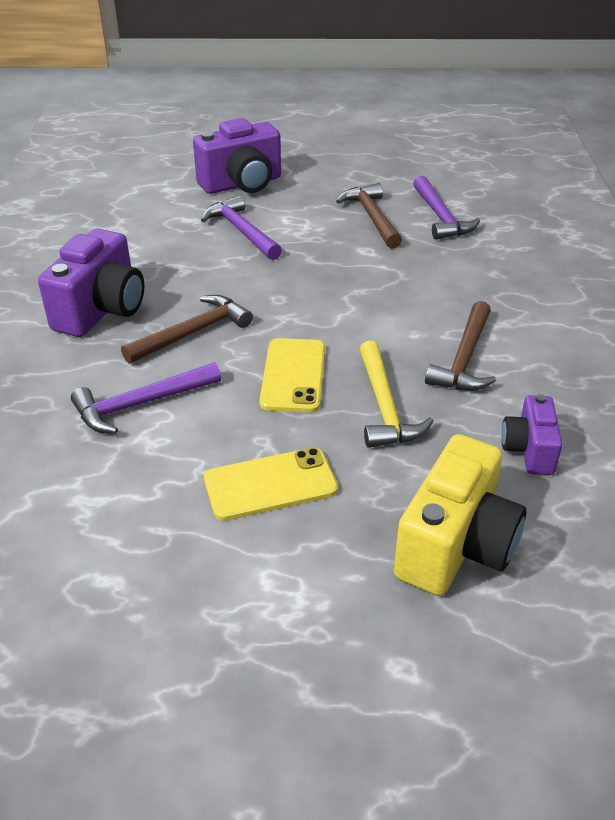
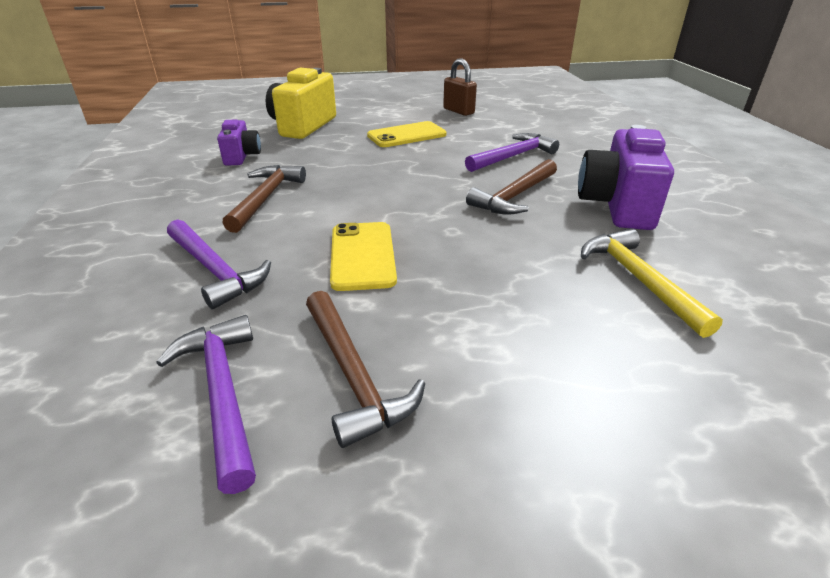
camera: 170 degrees right, 5 degrees down
purple camera [193,118,281,194] -> none
purple hammer [201,195,282,260] -> purple hammer moved to [167,219,271,309]
yellow phone [259,338,325,413] -> yellow phone moved to [330,222,397,291]
yellow hammer [359,341,433,448] -> yellow hammer moved to [581,228,723,338]
none -> brown padlock [443,58,477,116]

